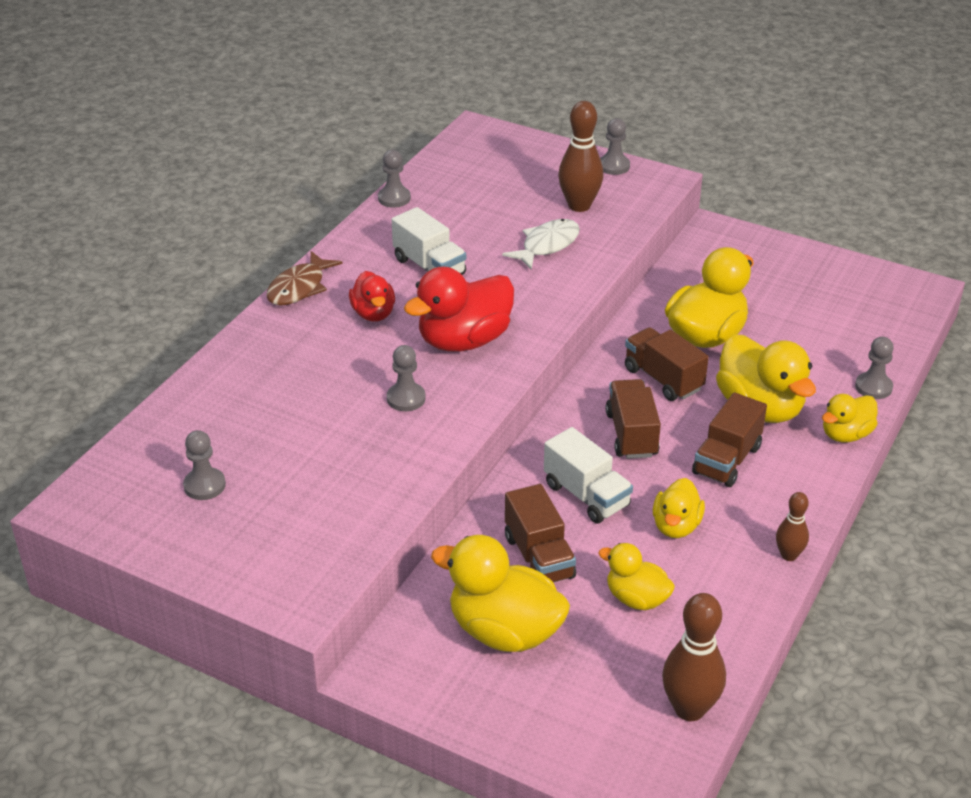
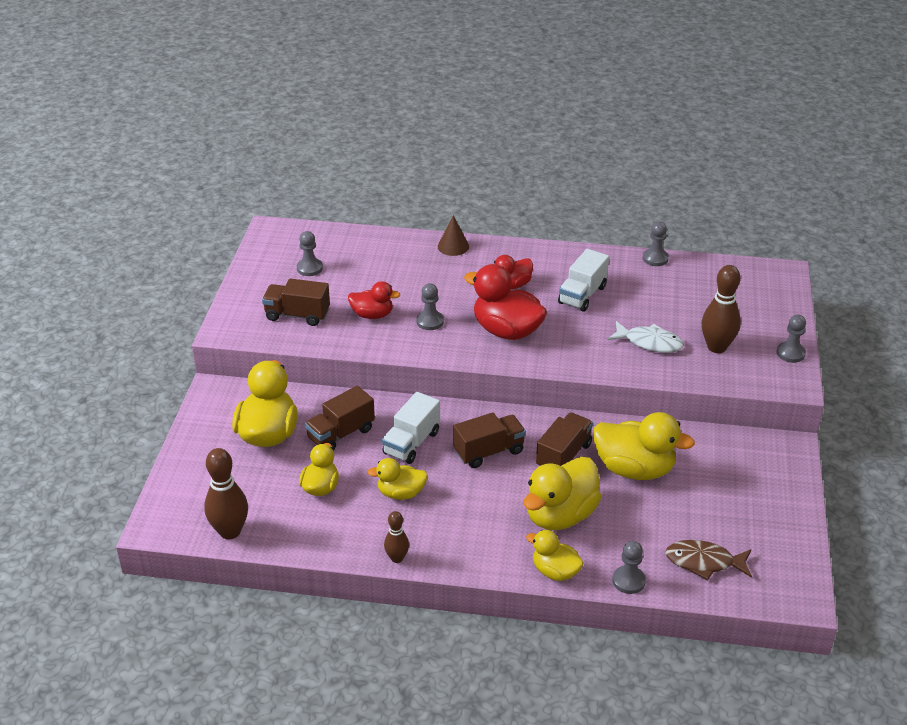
camera: 70 degrees right, 0 degrees up
brown fish [266,251,343,306] -> brown fish moved to [665,540,752,581]
brown truck [692,392,767,487] -> brown truck moved to [262,278,330,326]
none -> red duck [348,281,400,319]
none -> brown cone [438,215,469,256]

